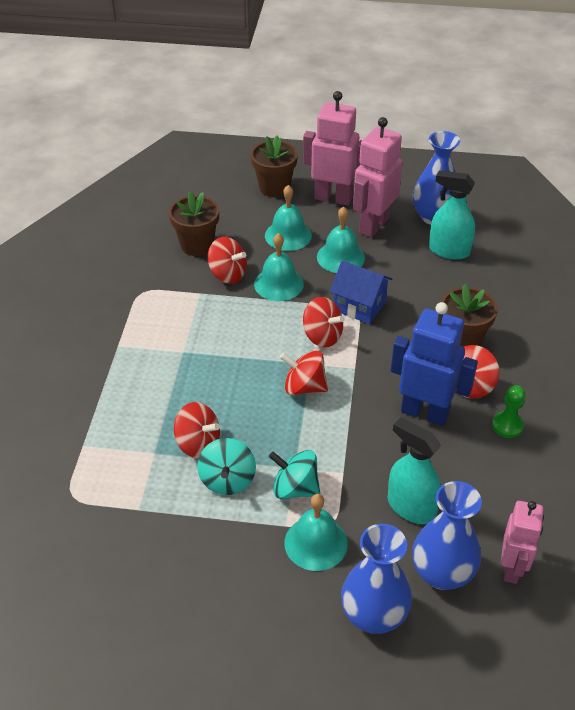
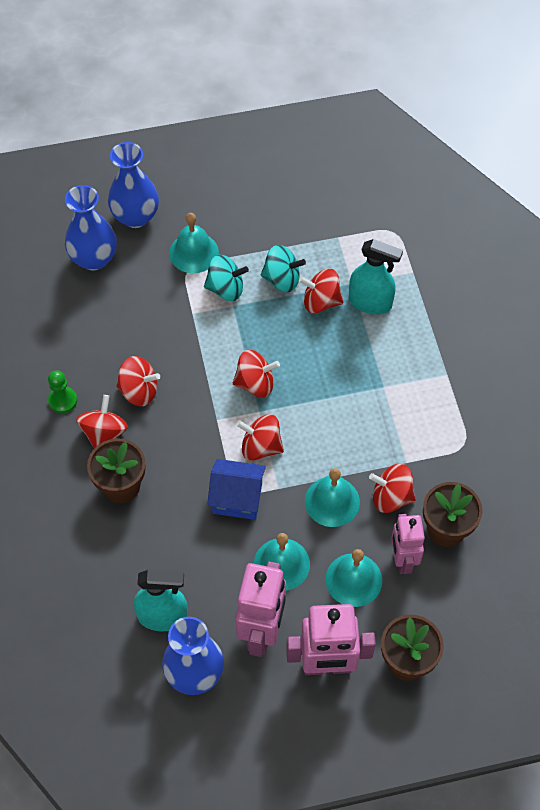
camera: 160 degrees right, 15 degrees up
turquoise spinning top [197,438,256,495] -> turquoise spinning top turned 120 degrees clockwise [261,245,306,292]
turquoise spray bottle [388,417,441,524] -> turquoise spray bottle moved to [349,239,403,314]
blue robot [391,302,478,426] -> red spinning top [116,356,160,406]
pink robot [501,501,544,584] -> pink robot moved to [391,514,425,574]

